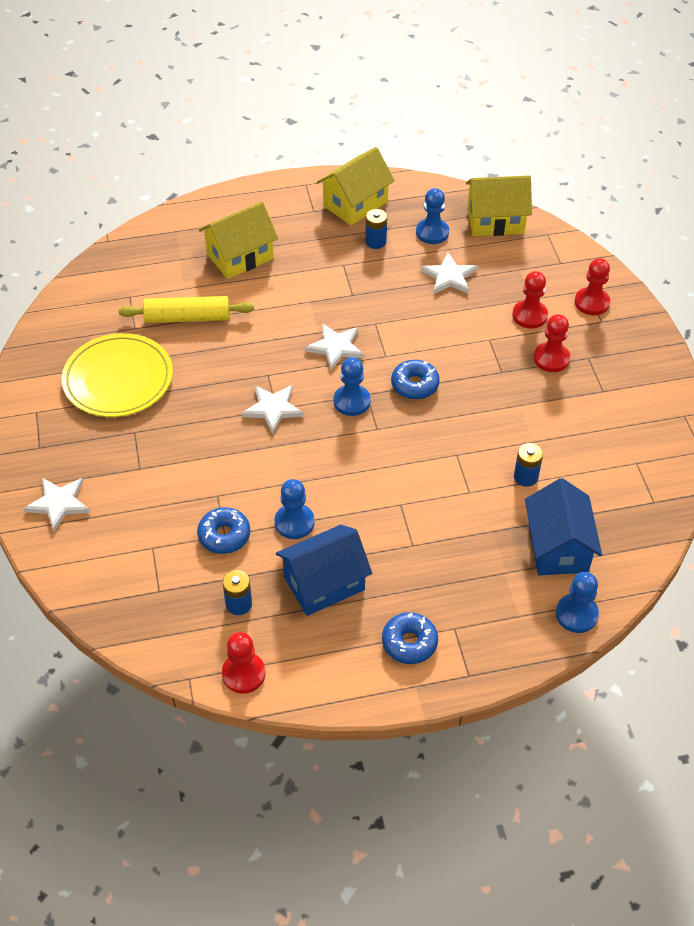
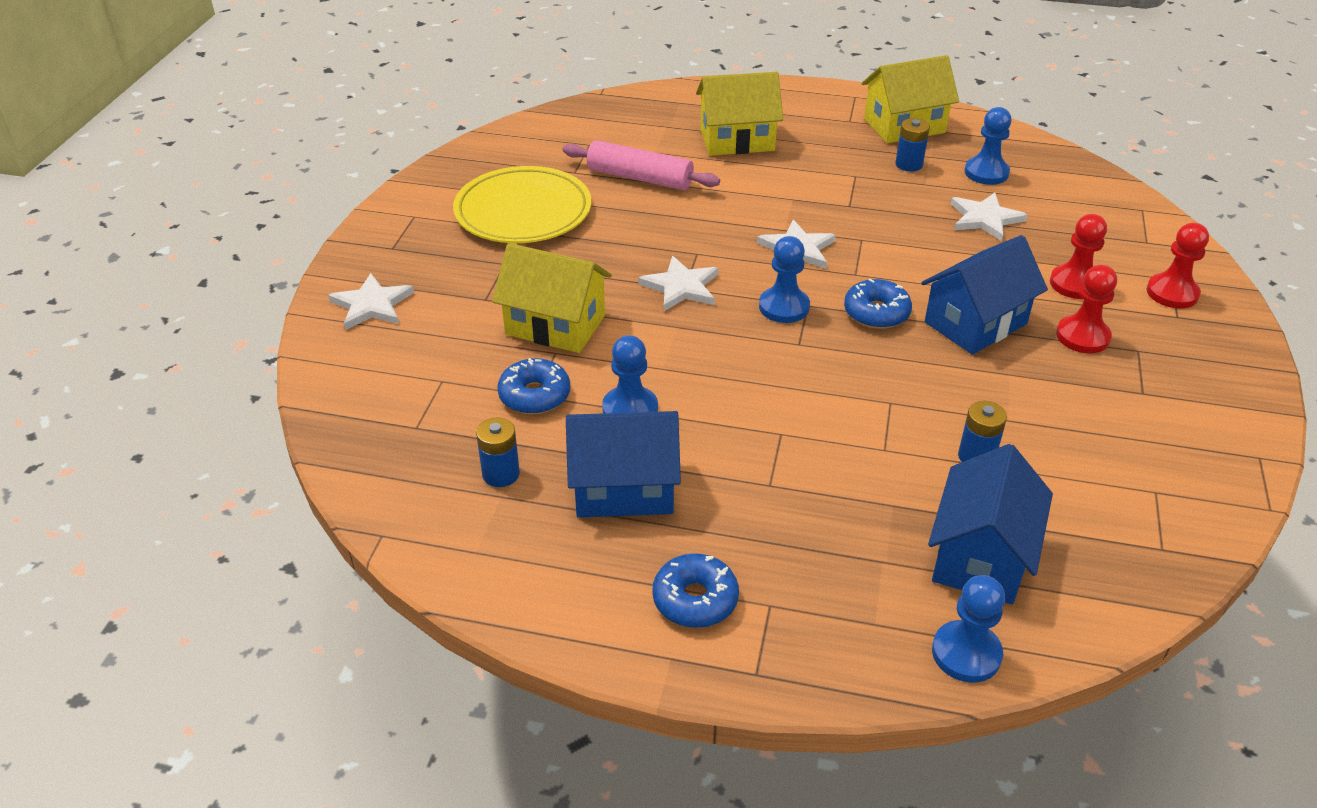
camera: 25 degrees right, 10 degrees down
yellow rolling pin [119,296,254,323] -> pink rolling pin [563,140,720,190]
red pawn [222,632,266,694] -> none
yellow house [466,175,532,236] -> yellow house moved to [492,243,612,353]
none -> blue house [921,235,1048,354]

